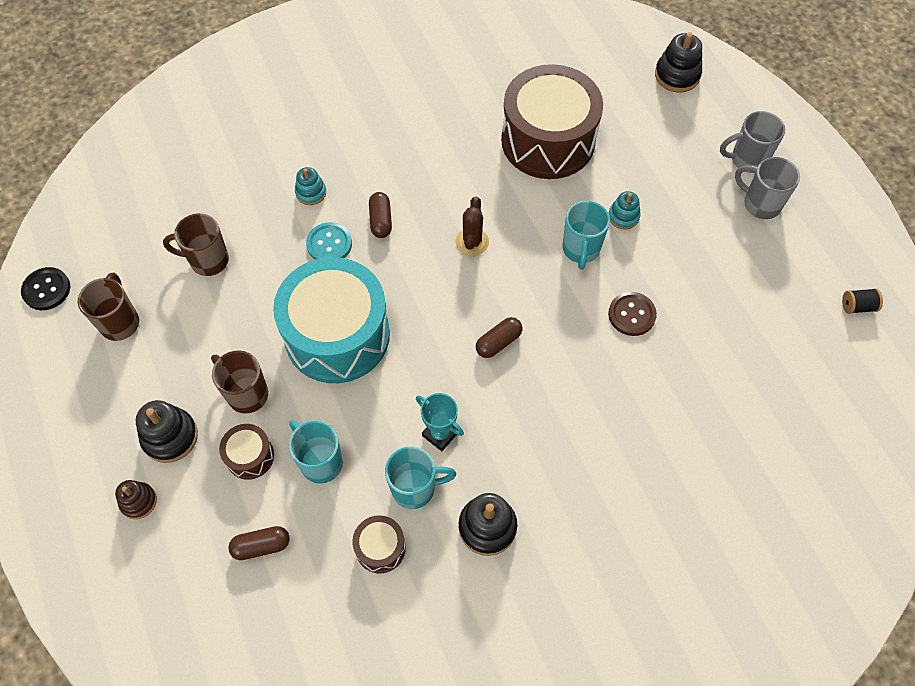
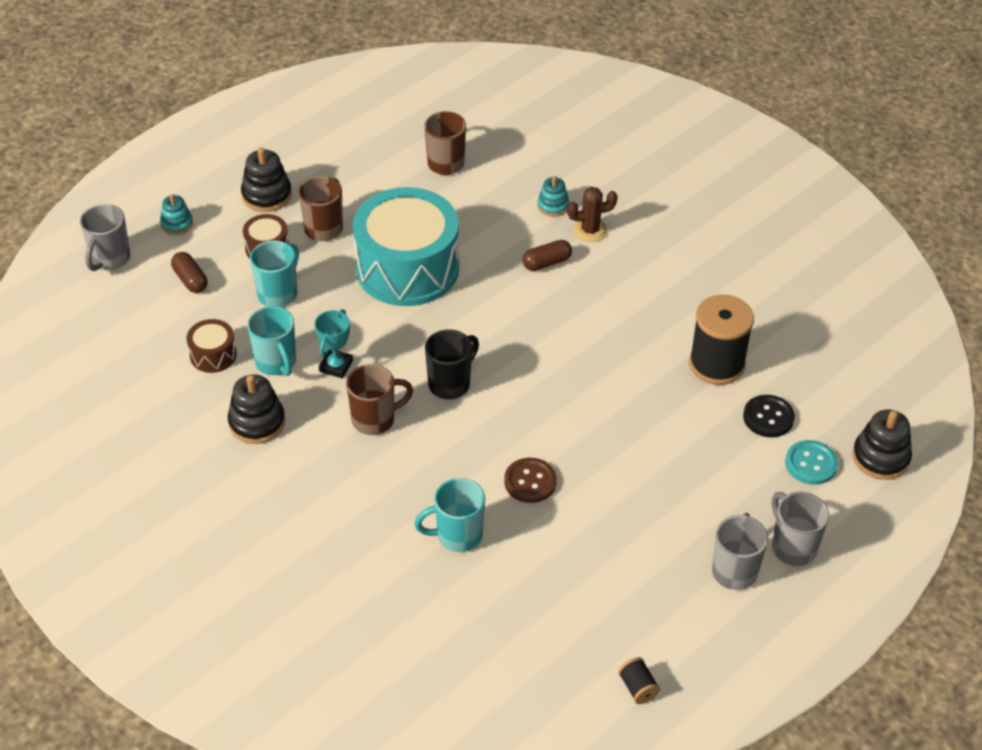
camera: 70 degrees right, 15 degrees down
black button [21,267,70,310] -> black button moved to [743,395,795,438]
brown mug [78,273,139,341] -> brown mug moved to [346,364,413,435]
brown stacking toy [115,480,157,519] -> none
turquoise button [306,222,352,260] -> turquoise button moved to [785,440,838,485]
brown cactus [456,196,489,256] -> brown cactus moved to [567,187,618,242]
brown capsule [476,317,523,358] -> black mug [425,329,479,399]
brown drum [501,64,603,179] -> black spool [689,295,754,385]
turquoise mug [562,201,610,270] -> turquoise mug moved to [414,478,485,552]
turquoise stacking toy [608,191,641,230] -> turquoise stacking toy moved to [160,194,193,235]
none -> grey mug [80,204,130,271]

